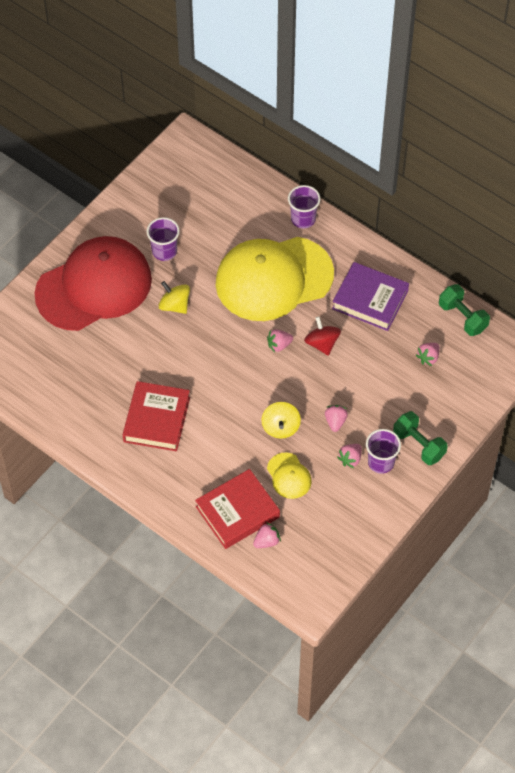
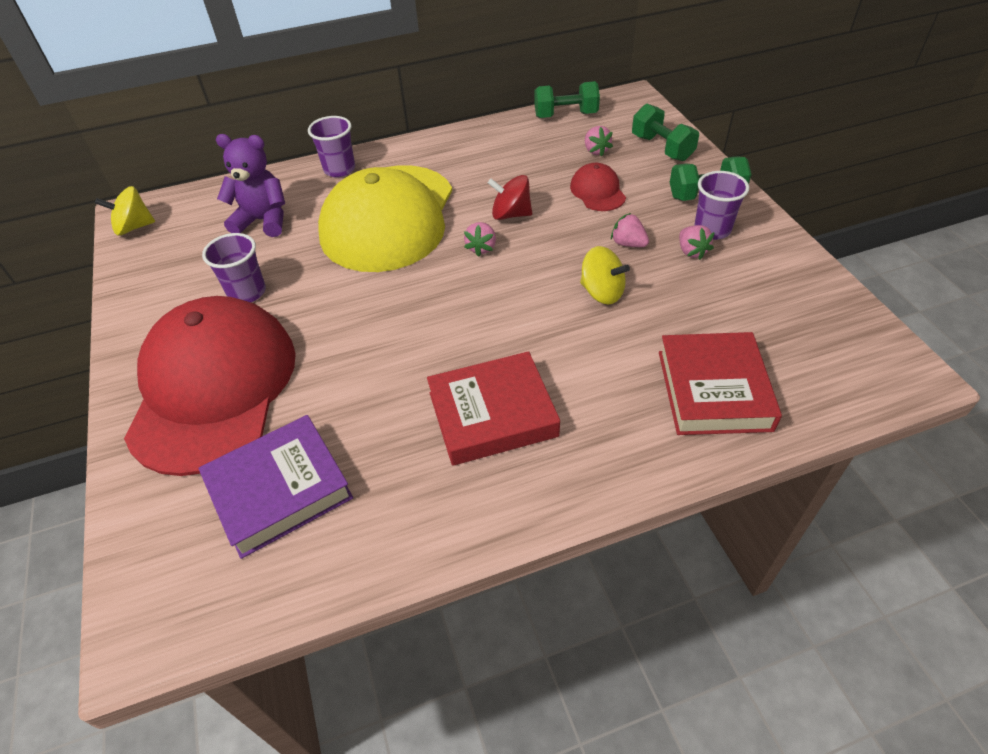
camera: 55 degrees left, 10 degrees down
red book [122,381,190,451] -> red book turned 60 degrees counterclockwise [427,351,560,466]
yellow spinning top [159,281,190,314] -> yellow spinning top moved to [95,186,155,236]
pink strawberry [253,522,281,548] -> none
yellow cap [267,453,312,499] -> none
purple book [332,262,409,331] -> purple book moved to [198,415,353,559]
none -> purple teddy bear [216,134,285,237]
none -> red cap [570,163,626,211]
none -> green dumbbell [632,104,699,161]

